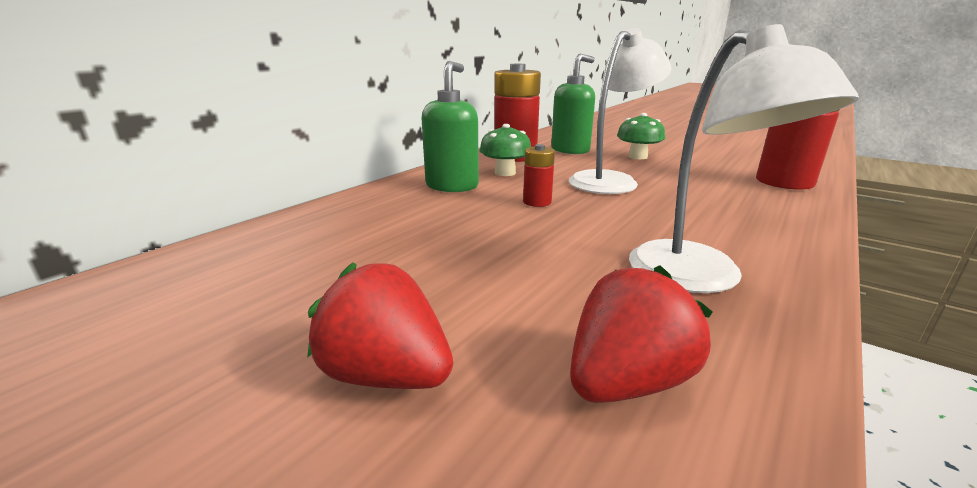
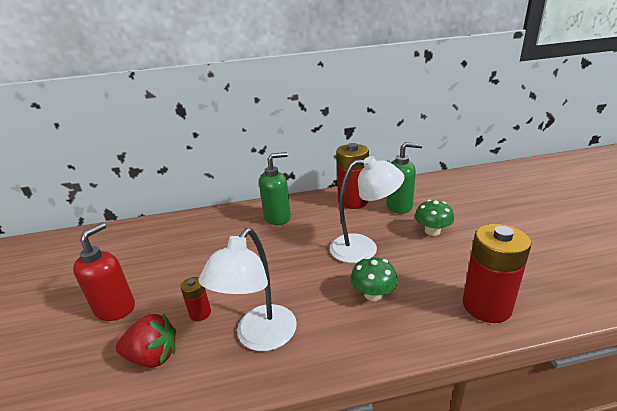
camera: 45 degrees right, 5 degrees up
red strawberry [307,262,453,389] -> red soap dispenser [73,223,135,321]
green mushroom [479,124,531,176] -> green mushroom moved to [351,256,398,301]
red battery [523,144,555,207] -> red battery moved to [181,277,211,321]

